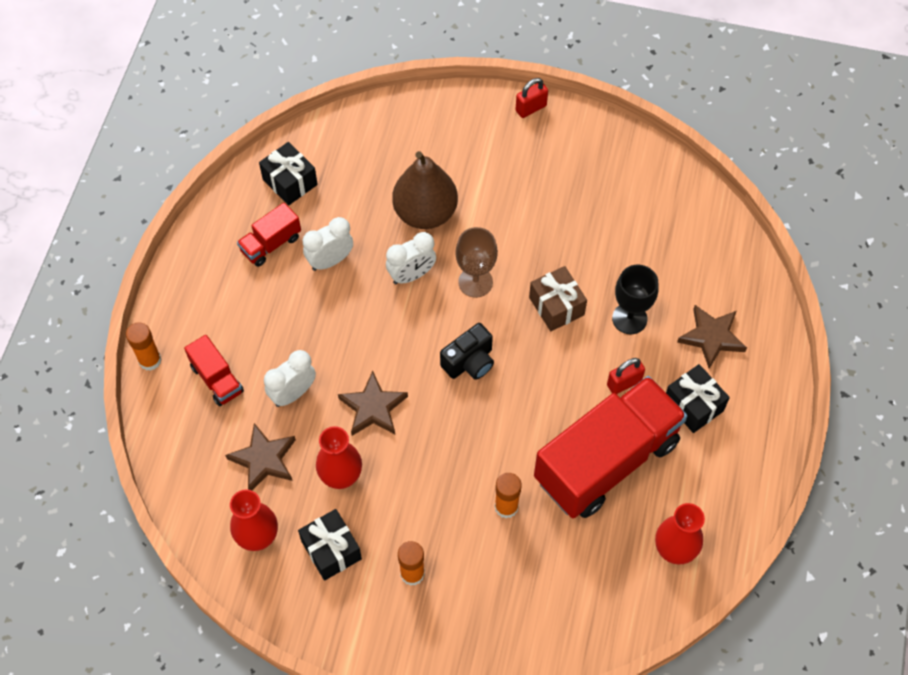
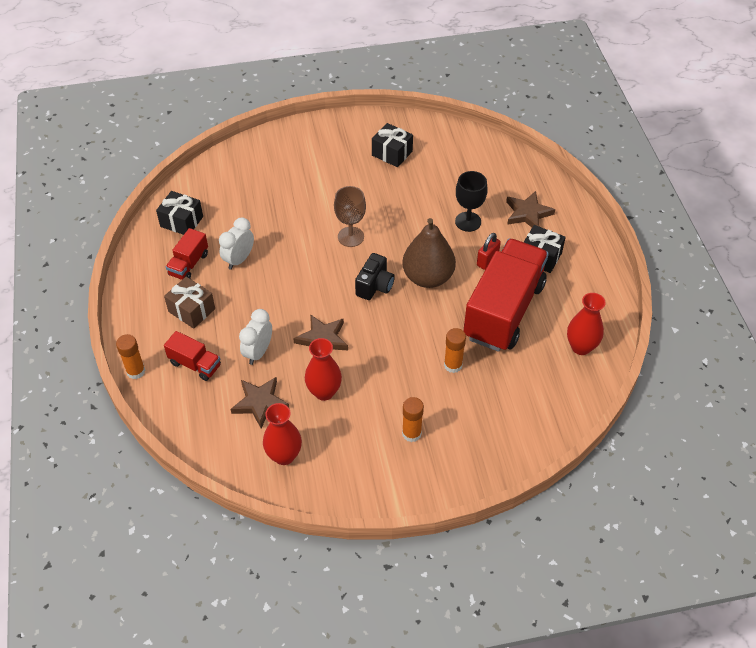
camera: 25 degrees left, 10 degrees down
black gift [298,509,362,581] -> black gift moved to [372,123,413,167]
white clock [386,232,436,284] -> none
brown pear [392,151,458,229] -> brown pear moved to [402,218,456,288]
red padlock [515,78,548,118] -> none
brown gift [529,266,587,331] -> brown gift moved to [164,277,215,329]

